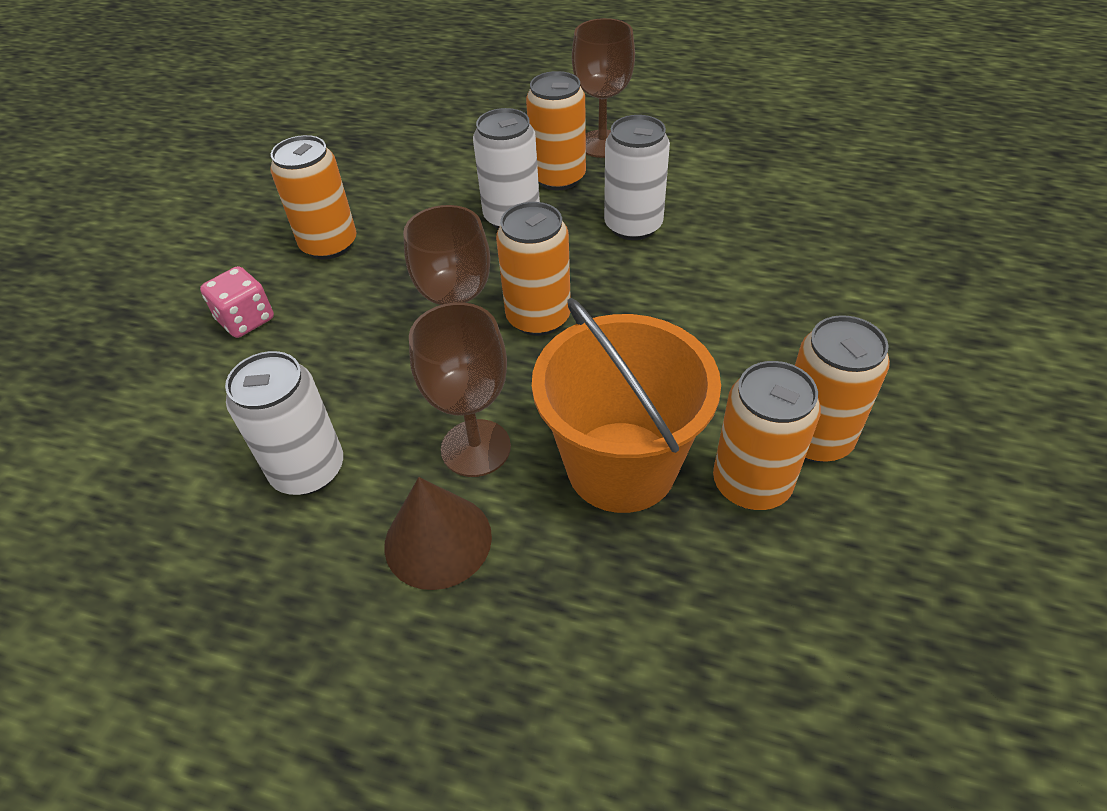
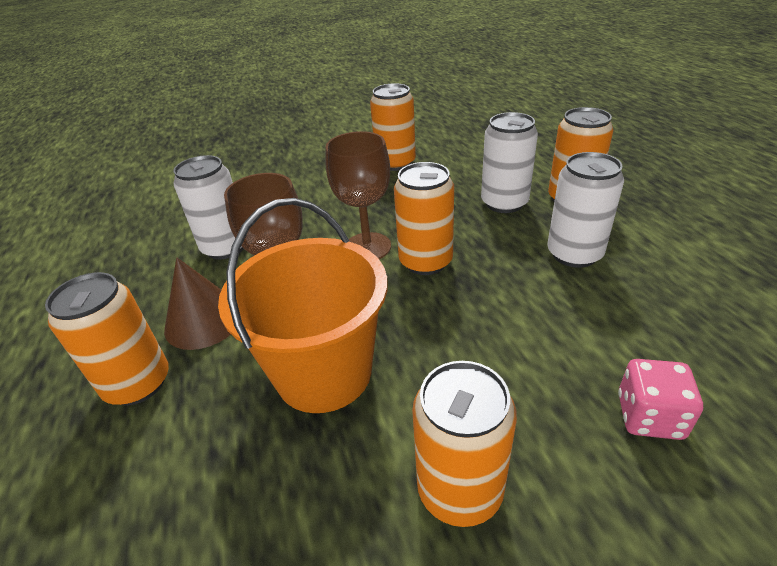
camera: 55 degrees right, 10 degrees down
pink dice [200,266,274,338] -> pink dice moved to [618,359,703,440]
brown goblet [572,18,635,158] -> none
orange can [713,361,821,510] -> orange can moved to [45,272,169,405]

